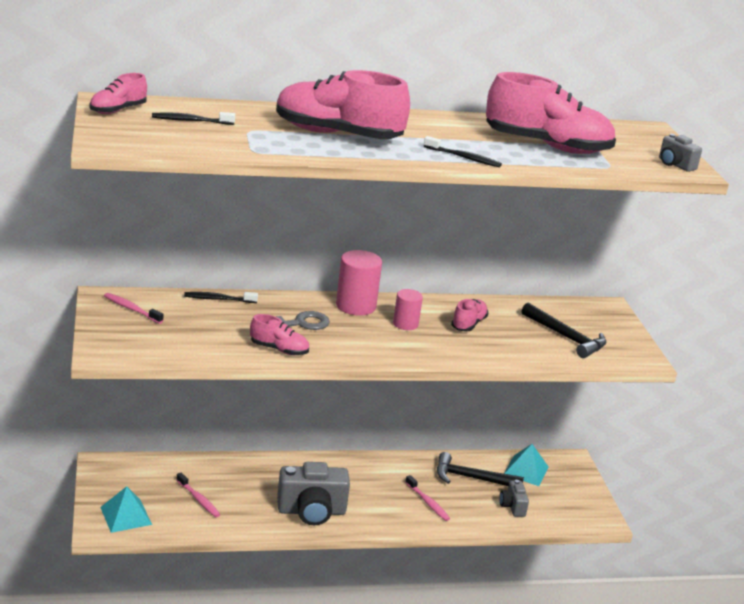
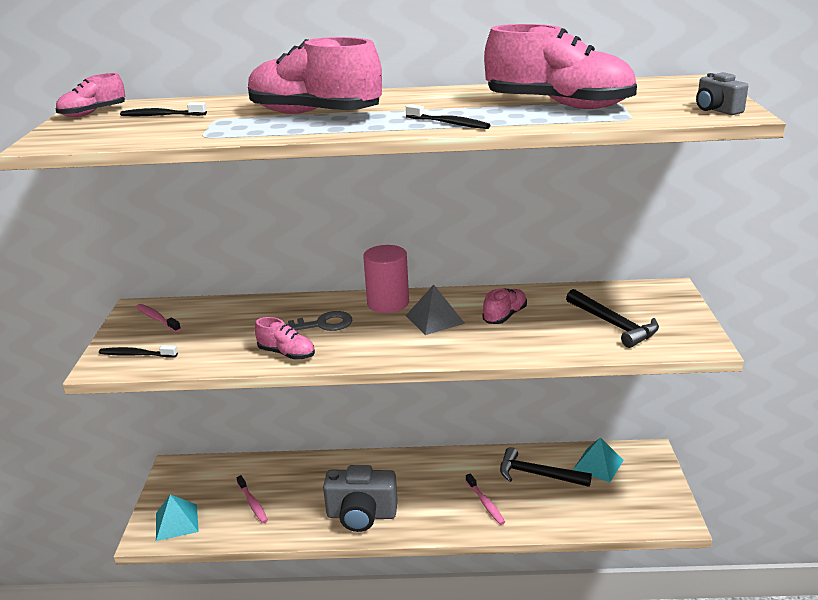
camera: 15 degrees right, 0 degrees up
black toothbrush [184,292,258,303] -> black toothbrush moved to [99,345,178,358]
pink cylinder [393,289,423,330] -> grey pyramid [406,285,465,335]
grey camera [499,480,529,517] -> none

